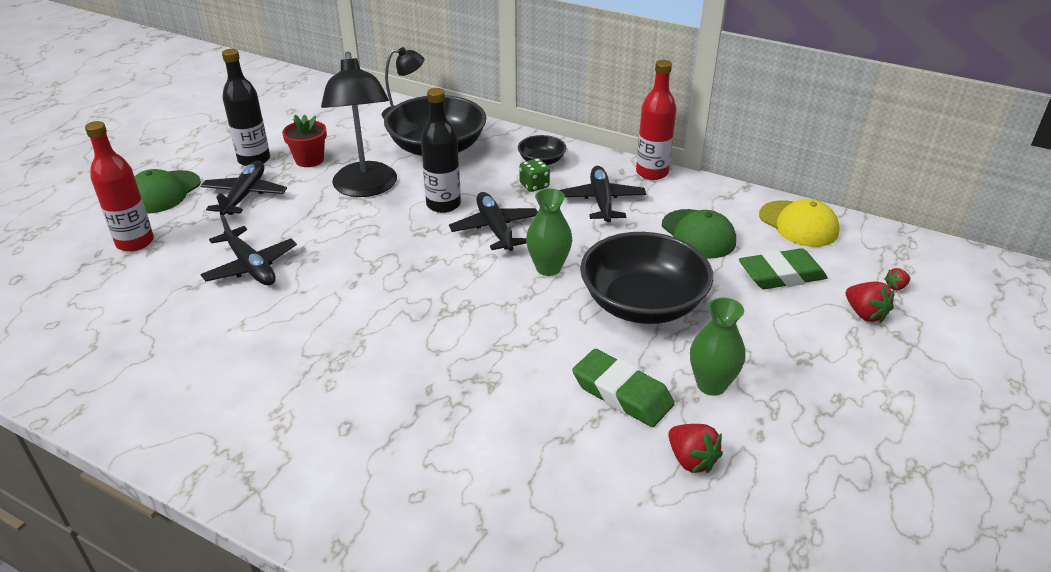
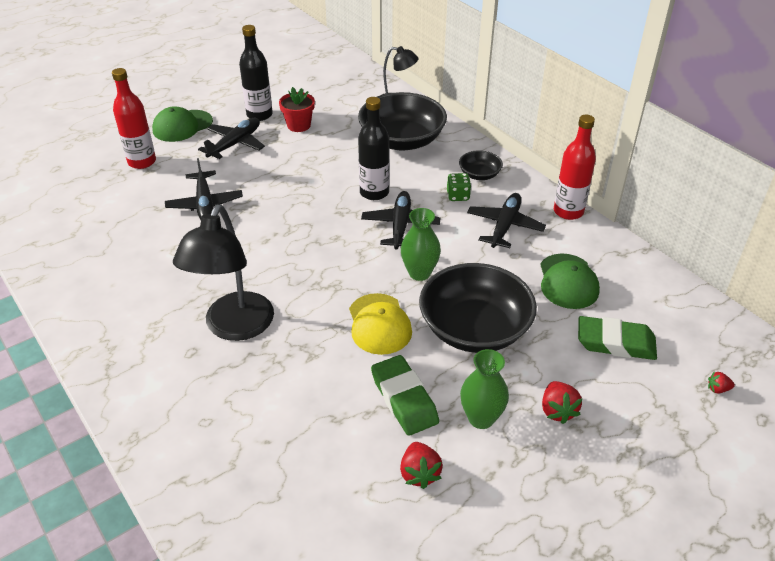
camera: 25 degrees right, 5 degrees up
black lamp [321,52,397,197] -> black lamp moved to [173,204,274,341]
yellow cap [759,199,840,247] -> yellow cap moved to [349,293,412,355]
red strawberry [846,281,895,323] -> red strawberry moved to [542,381,583,424]

